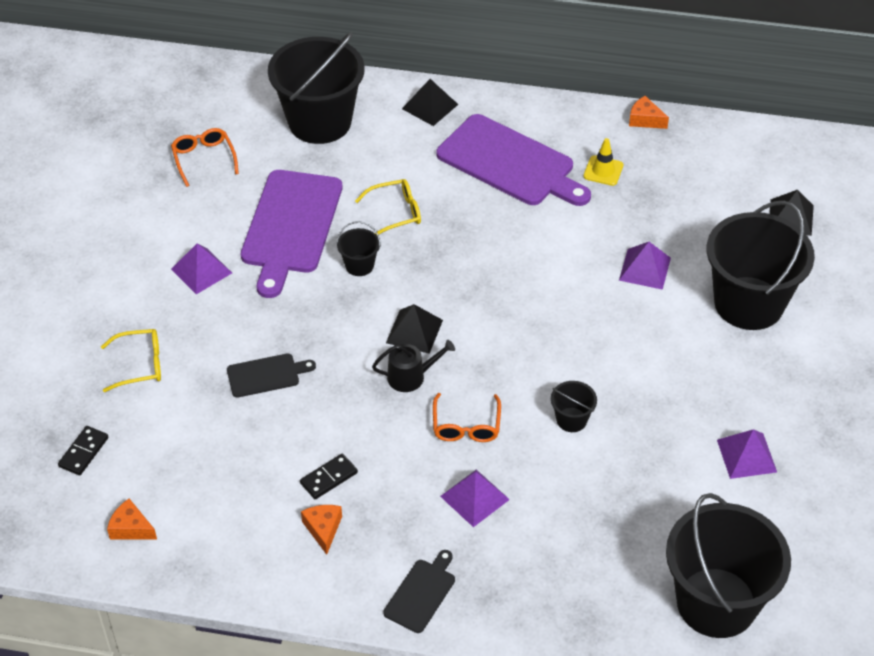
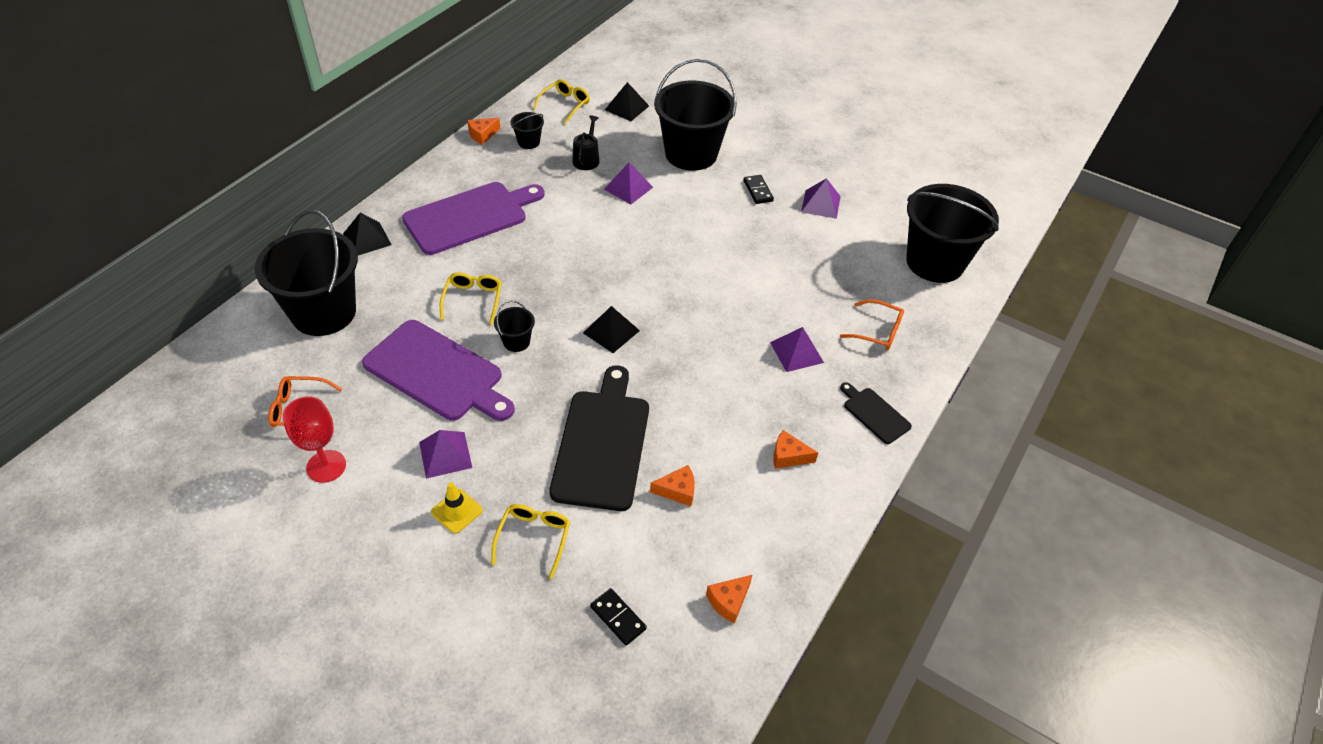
camera: 70 degrees left, 0 degrees up
black cutting board [227,354,316,398] -> black cutting board [549,365,649,511], size x2.06
black domino [300,454,358,499] -> black domino moved to [744,175,774,204]
black watering can [372,340,455,392] -> black watering can moved to [572,115,599,170]
orange glasses [433,393,501,442] -> orange glasses moved to [840,299,904,350]
black bucket [551,381,597,432] -> black bucket moved to [511,112,544,149]
yellow traffic cone [583,138,623,186] -> yellow traffic cone moved to [431,482,483,534]
none -> red goblet [283,396,346,483]
none -> yellow glasses [533,79,590,124]
none -> orange cheese [650,465,695,506]

